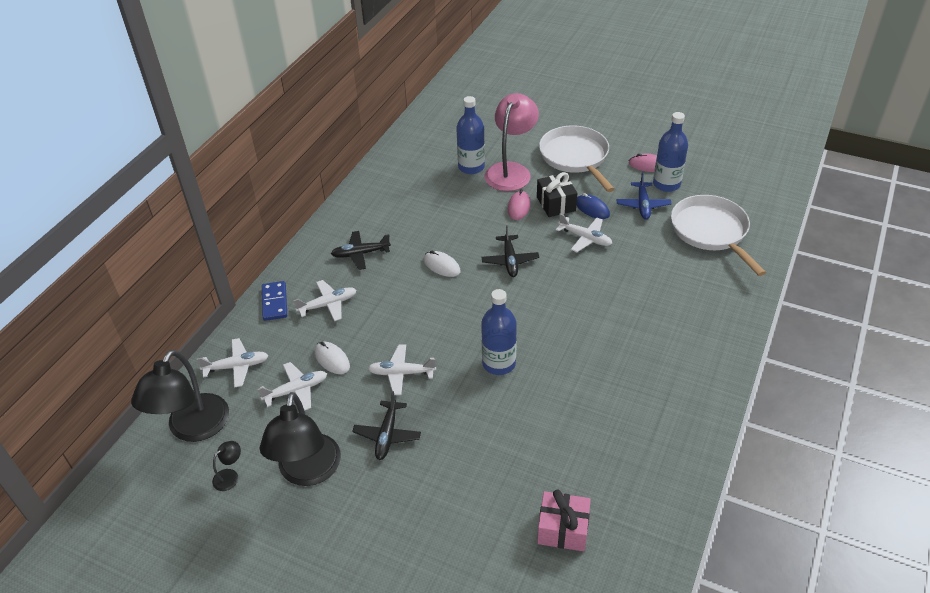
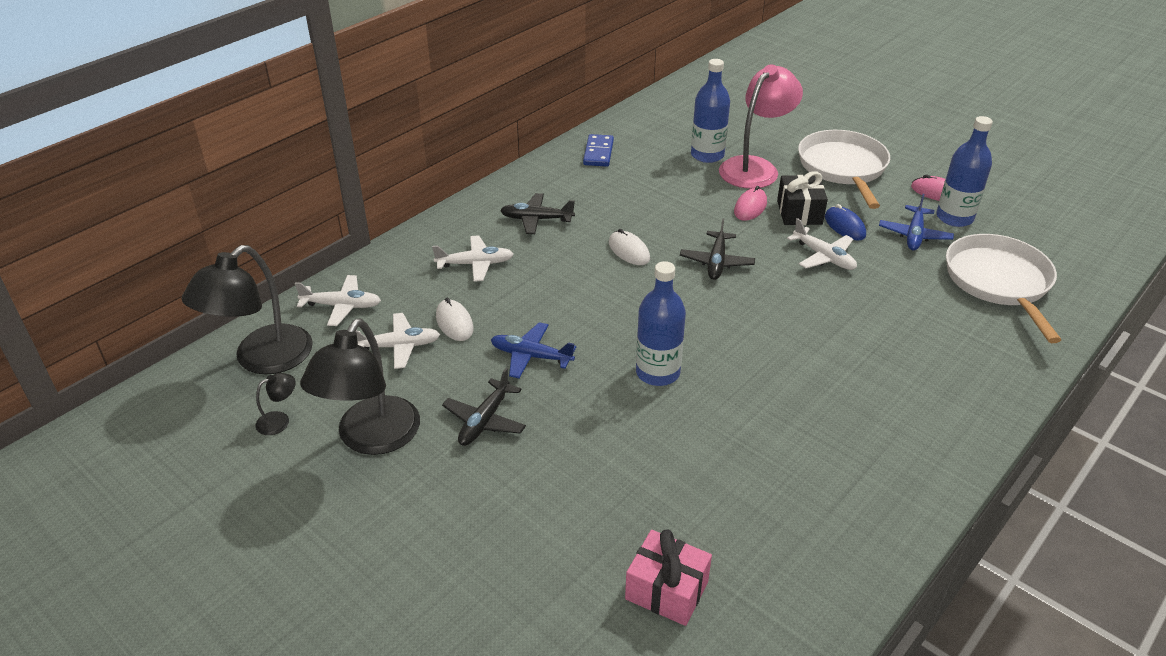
camera: 15 degrees right, 5 degrees down
blue domino [262,281,287,321] -> blue domino moved to [583,134,614,167]
white plane [368,345,436,395] -> blue plane [491,322,576,378]

